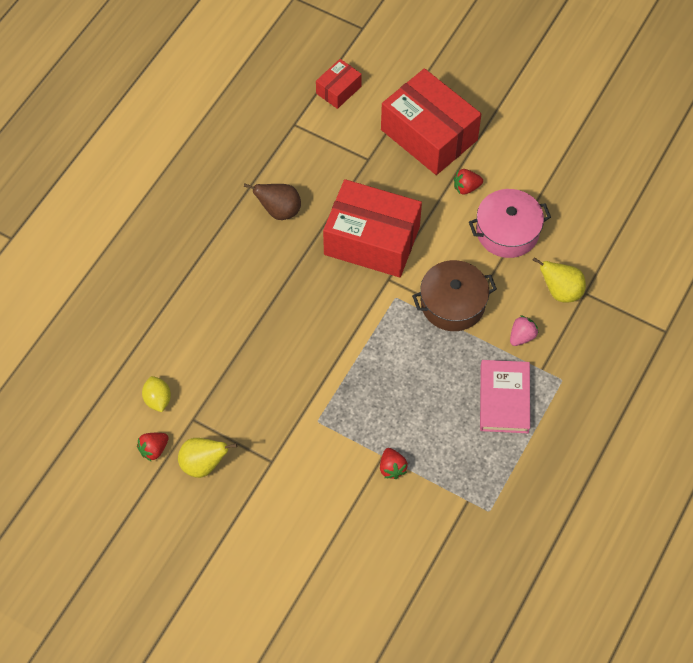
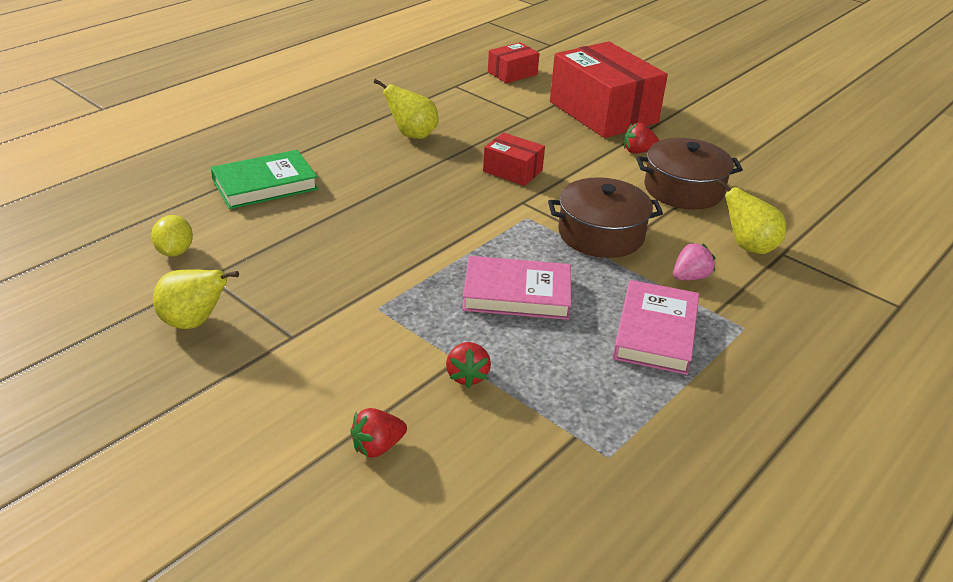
camera: 10 degrees right, 25 degrees down
red strawberry [137,433,169,462] -> red strawberry moved to [350,408,407,458]
brown pear [244,183,301,220] -> yellow pear [374,79,439,139]
red box [323,179,422,277] -> red box [483,132,545,186], size x0.48
pink pot [469,189,551,258] -> brown pot [636,138,743,210]
none -> green book [211,150,318,209]
none -> pink book [462,256,571,320]

